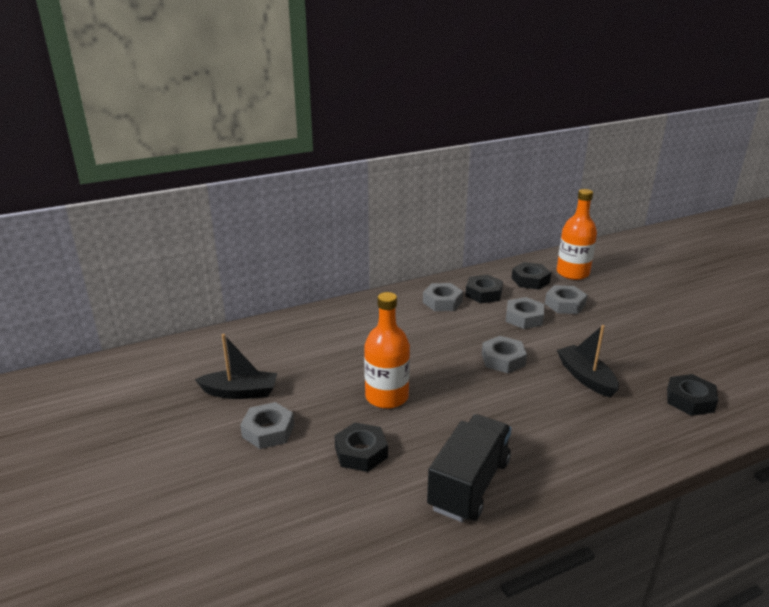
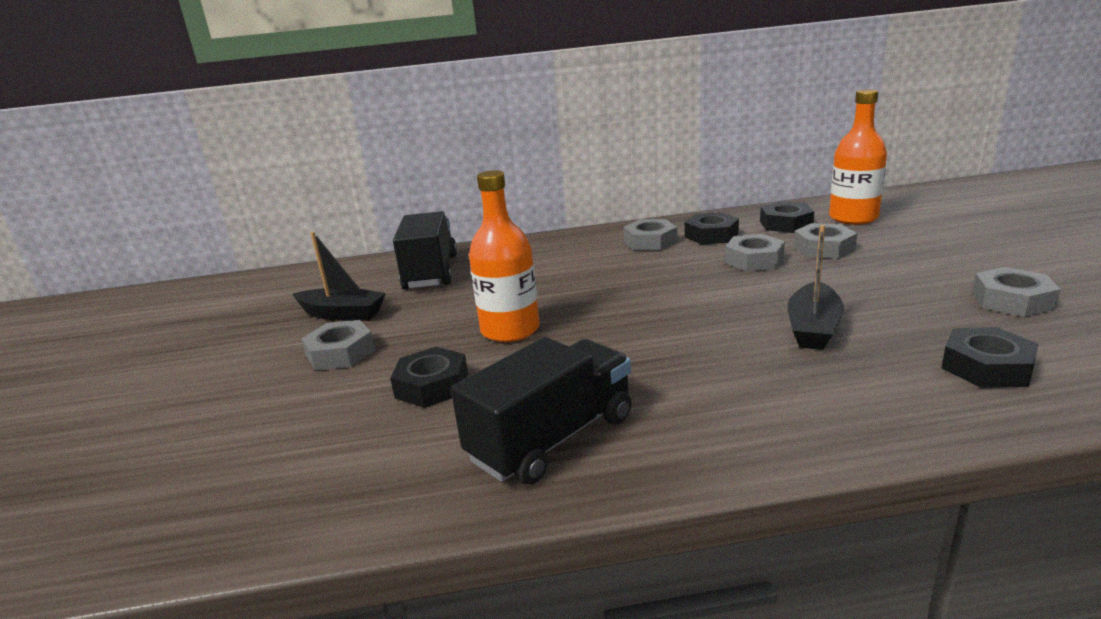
camera: 20 degrees right, 5 degrees down
grey nut [482,336,527,373] -> grey nut moved to [972,267,1061,317]
black boat [557,325,619,398] -> black boat turned 150 degrees counterclockwise [787,225,844,350]
none -> black truck [393,211,457,289]

